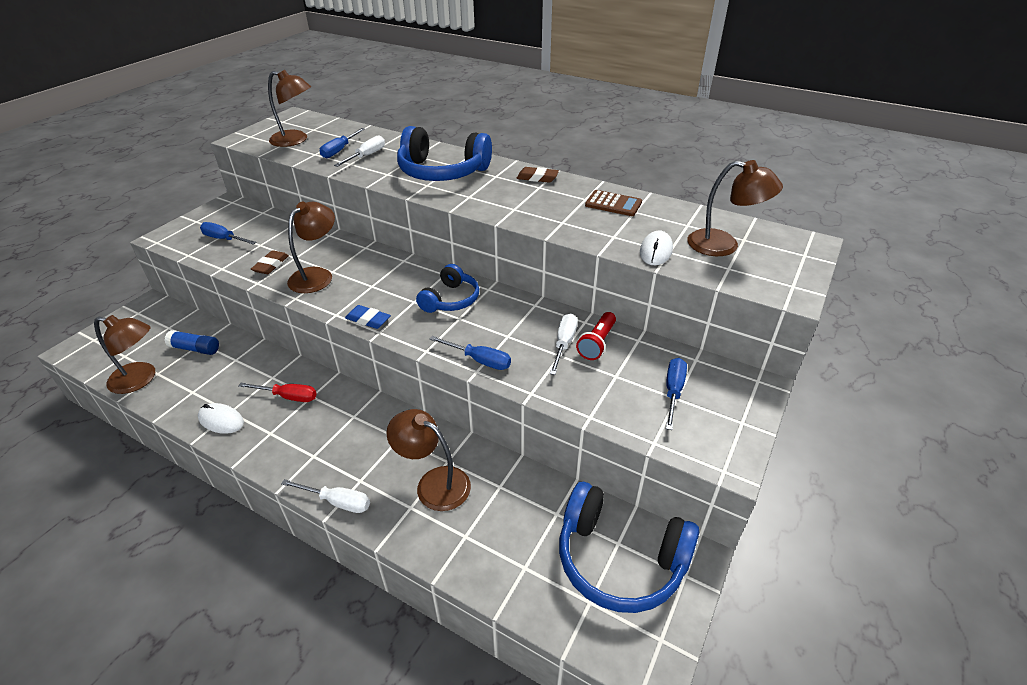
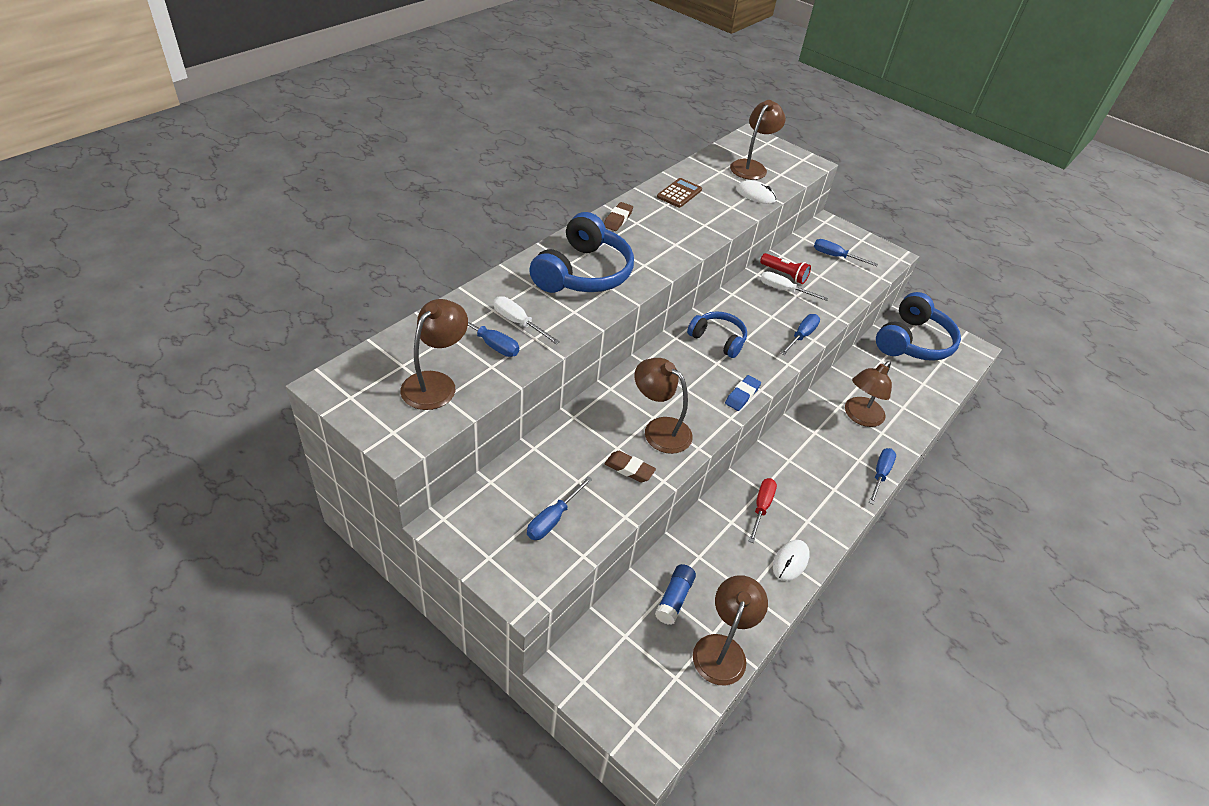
camera: 85 degrees left, 5 degrees up
white screwdriver [281,479,370,513] -> blue screwdriver [869,448,896,505]

